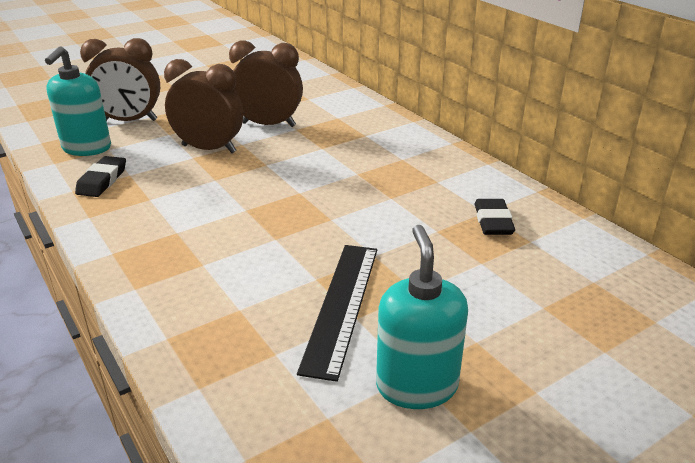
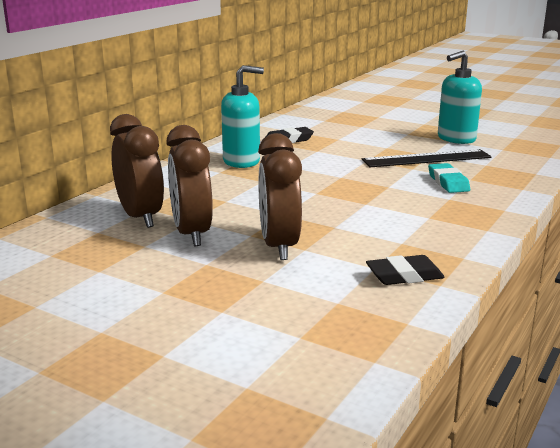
camera: 115 degrees left, 10 degrees down
turquoise soap dispenser [45,46,111,156] -> turquoise soap dispenser moved to [221,65,264,168]
brown clock [80,38,160,121] -> brown clock moved to [110,114,164,228]
none -> turquoise eraser [428,163,470,193]

